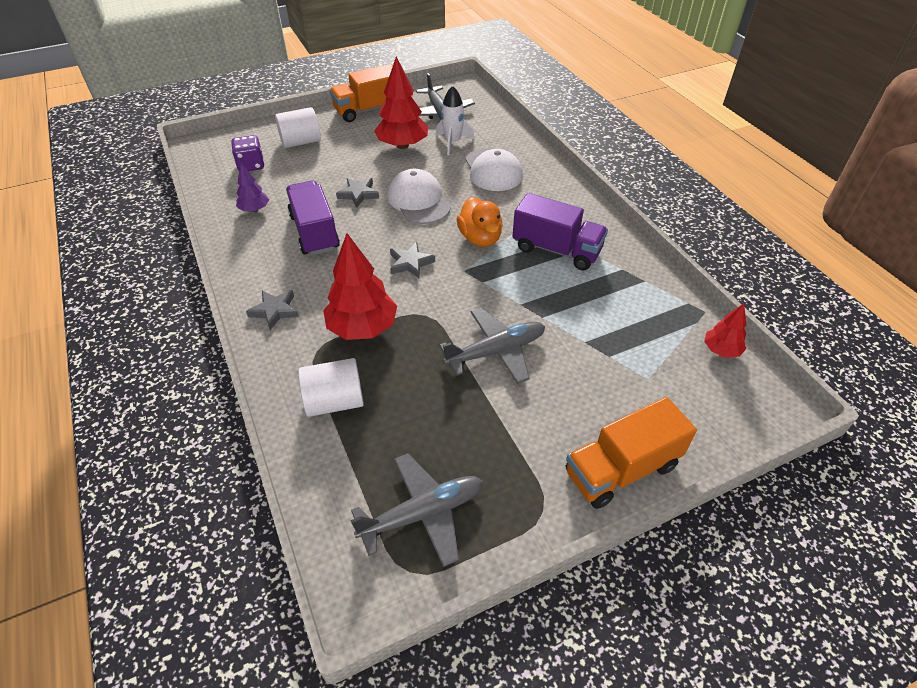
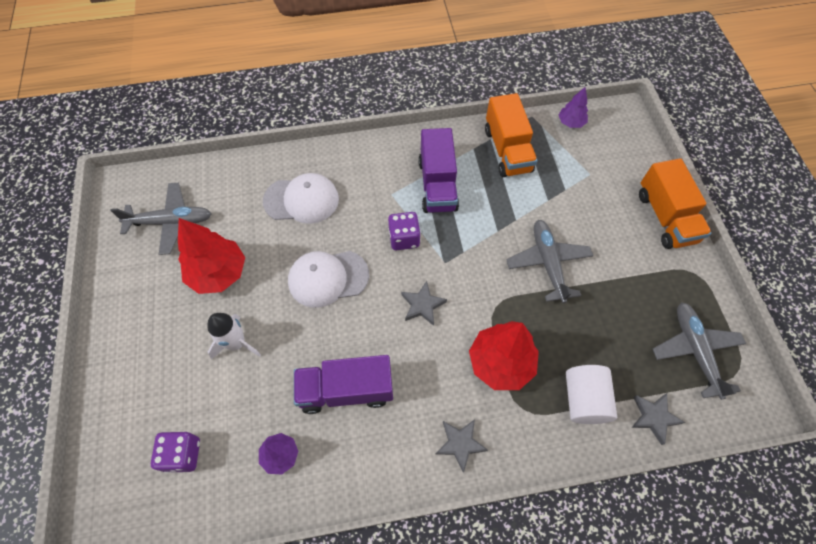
camera: 75 degrees left, 15 degrees up
white cylinder [275,107,321,148] -> none
orange truck [330,64,393,122] -> orange truck moved to [485,93,537,177]
grey star [336,178,379,208] -> grey star moved to [631,393,685,445]
white rocket [436,86,475,155] -> white rocket moved to [207,313,261,360]
orange duck [457,197,503,247] -> purple dice [388,212,421,250]
purple truck [512,193,608,270] -> purple truck turned 135 degrees clockwise [418,128,459,213]
red tree [704,303,746,358] -> purple tree [559,87,588,128]

